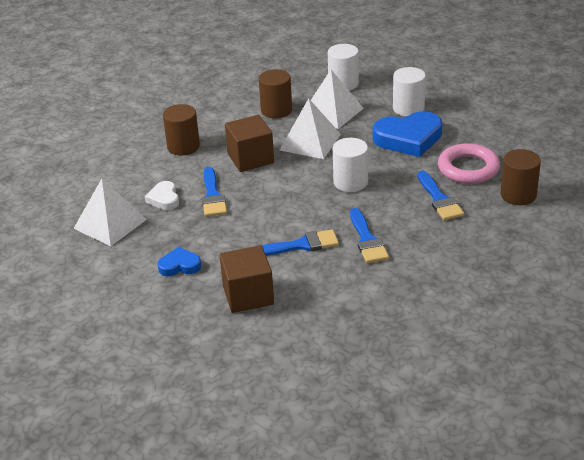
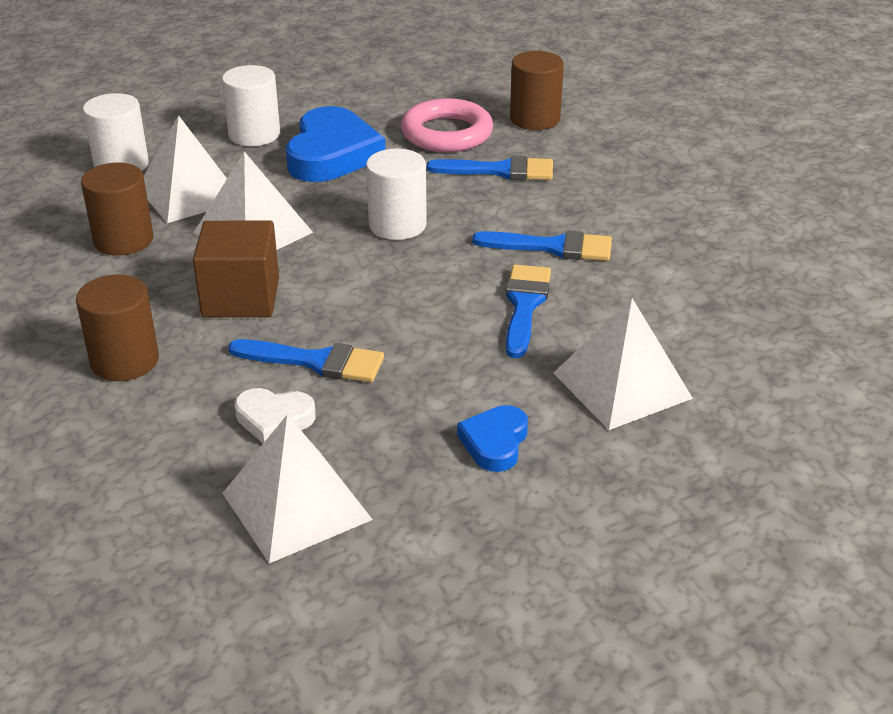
camera: 70 degrees left, 0 degrees up
brown cube [219,245,274,313] -> white pyramid [554,298,693,430]

